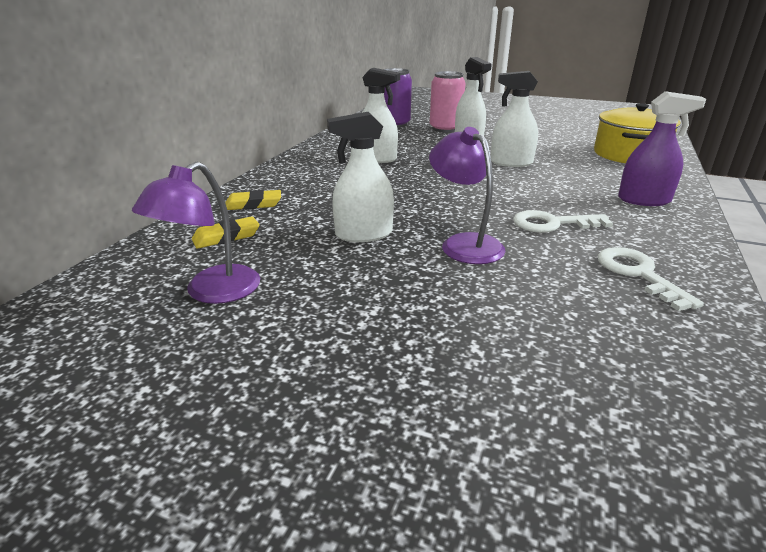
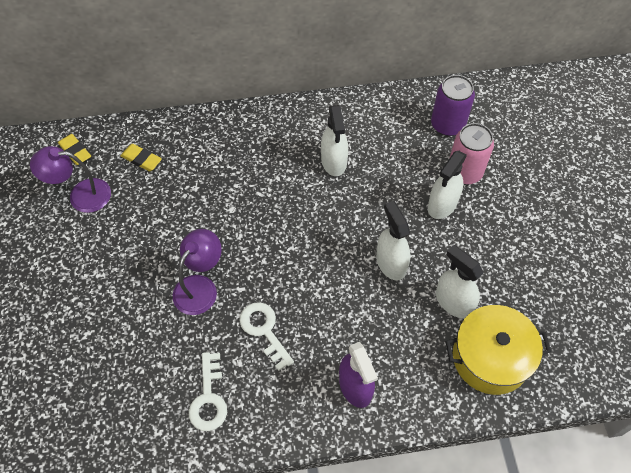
camera: 60 degrees right, 30 degrees up
yellow eraser [225,190,281,210] -> yellow eraser moved to [58,134,91,165]
white spray bottle [327,112,394,242] -> white spray bottle moved to [436,245,483,318]
white key [598,247,704,311] -> white key turned 135 degrees clockwise [189,352,227,431]

